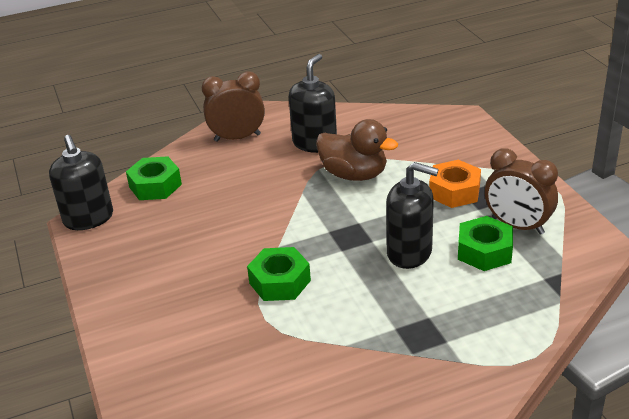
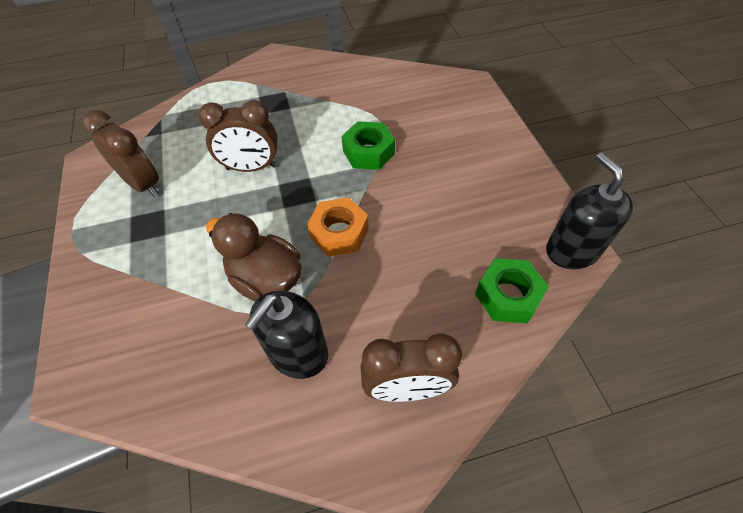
camera: 175 degrees left, 20 degrees up
black soap dispenser [386,162,439,269] -> brown clock [198,100,278,172]
orange nut [429,160,481,208] -> orange nut moved to [307,197,369,257]
green nut [458,216,513,271] -> none

